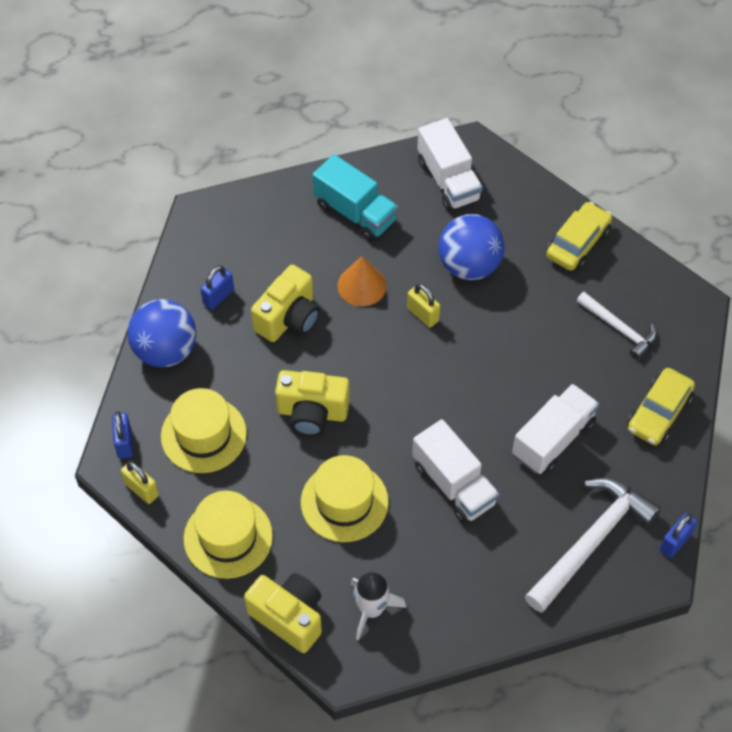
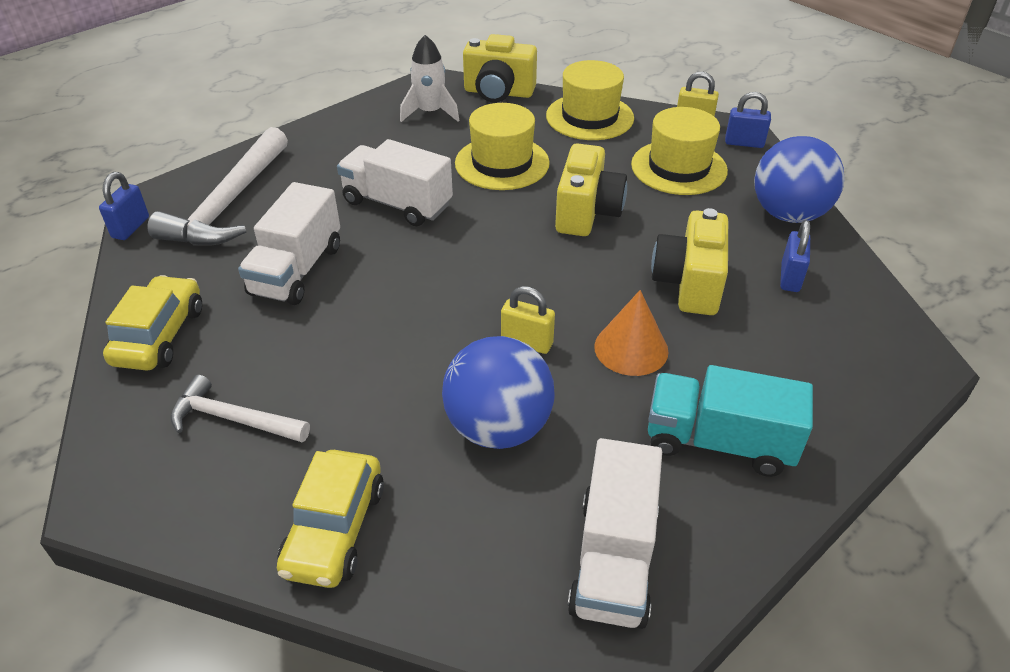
camera: 155 degrees right, 15 degrees down
blue padlock [112,411,133,459] -> blue padlock turned 45 degrees counterclockwise [725,92,771,148]
yellow camera [275,370,350,436] -> yellow camera turned 120 degrees clockwise [555,143,627,236]
white truck [417,118,483,211] -> white truck turned 120 degrees counterclockwise [567,438,662,629]

